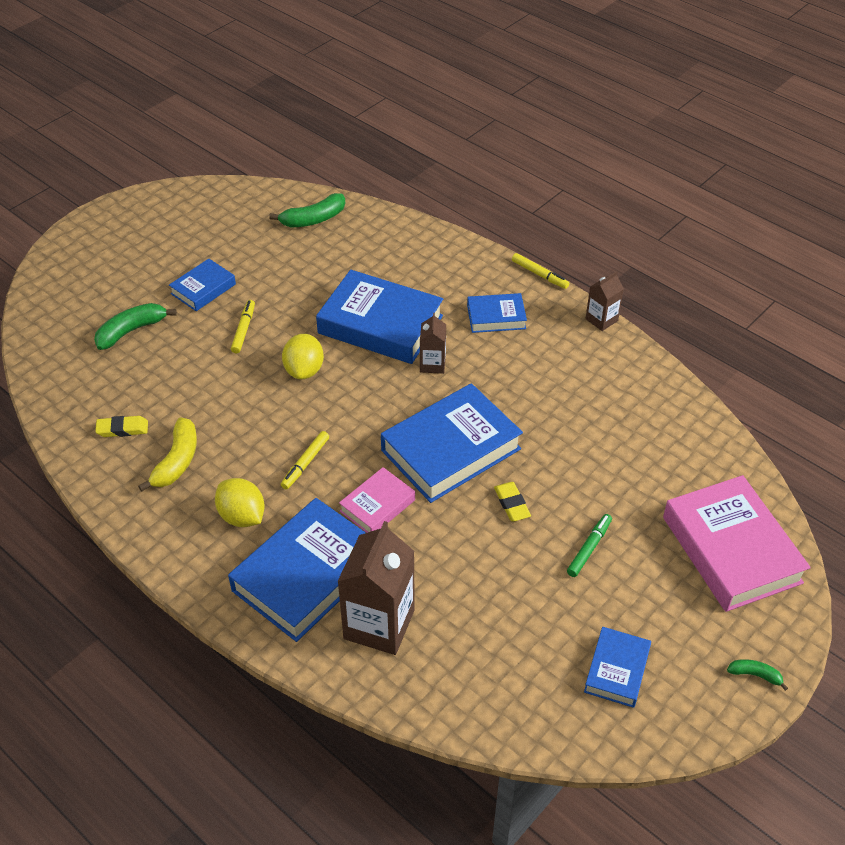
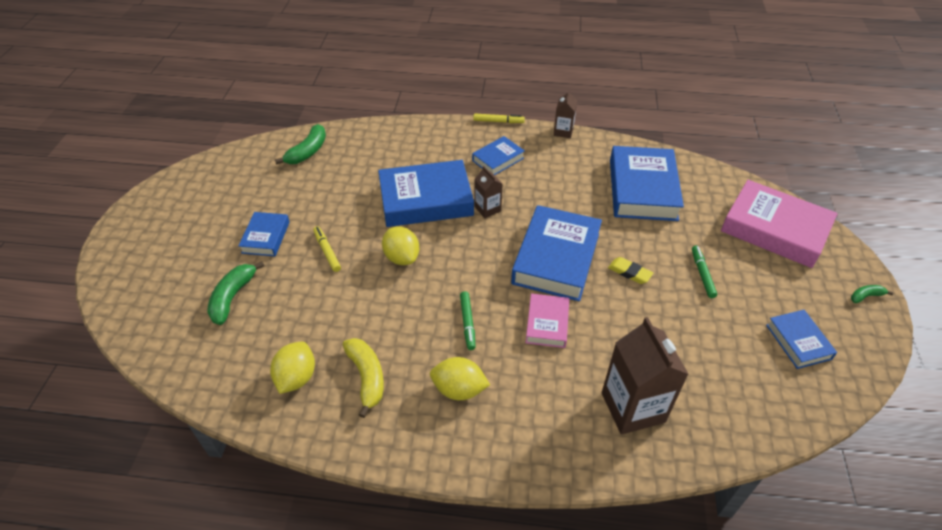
camera: 35 degrees left, 0 degrees up
yellow eraser [95,416,148,437] -> yellow lemon [270,342,315,394]
blue book [228,498,366,642] -> blue book moved to [610,146,684,221]
yellow marker [281,431,329,489] -> green marker [460,291,476,350]

